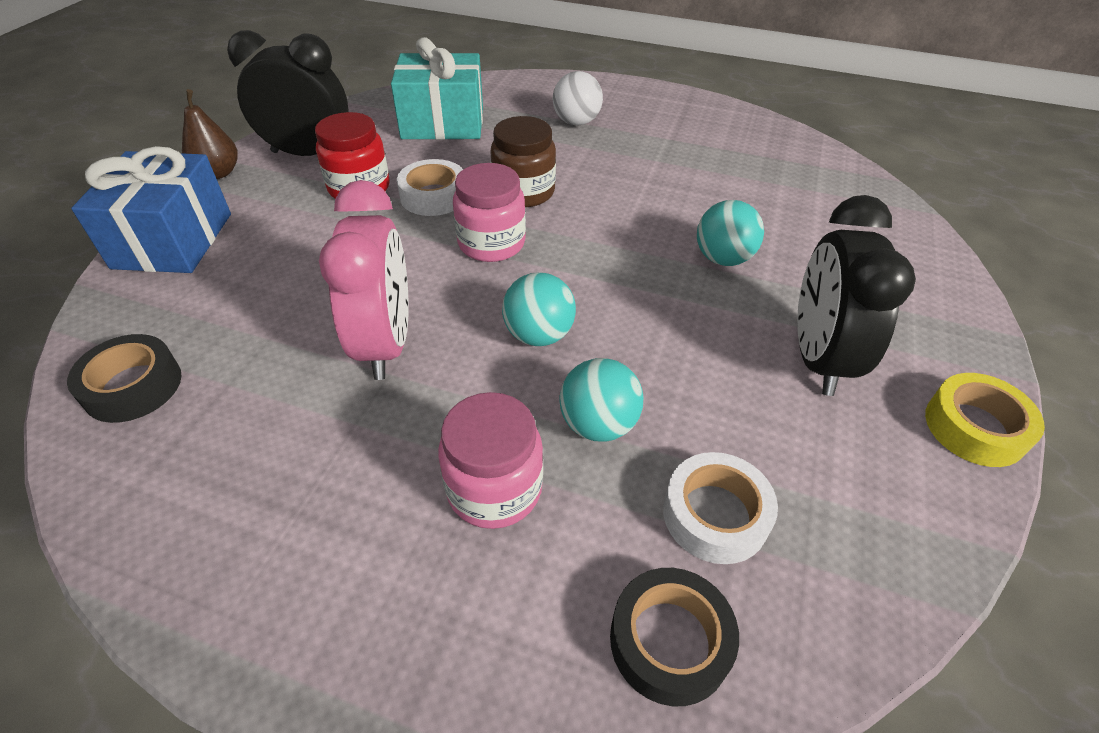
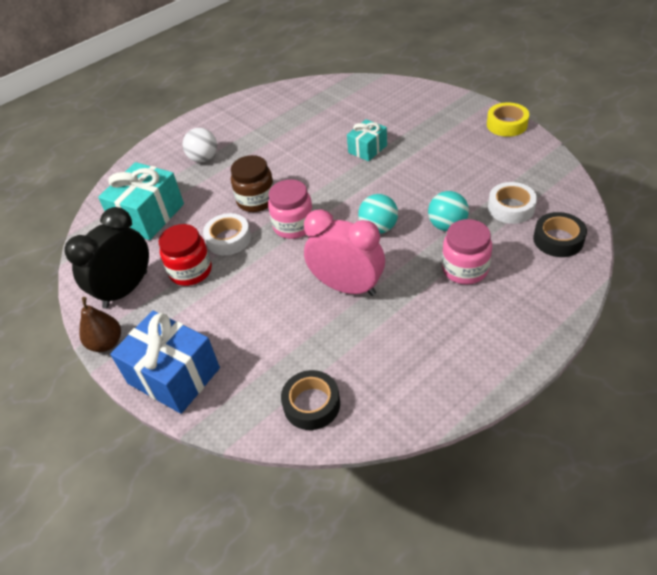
camera: 55 degrees left, 0 degrees up
turquoise ball [697,200,764,266] -> turquoise gift [347,119,387,161]
black clock [797,195,916,396] -> none

